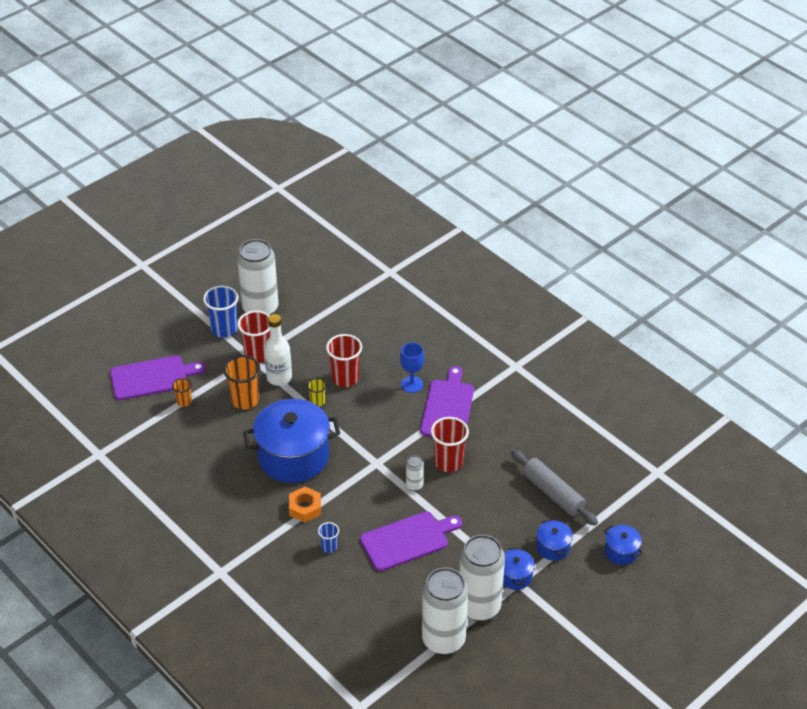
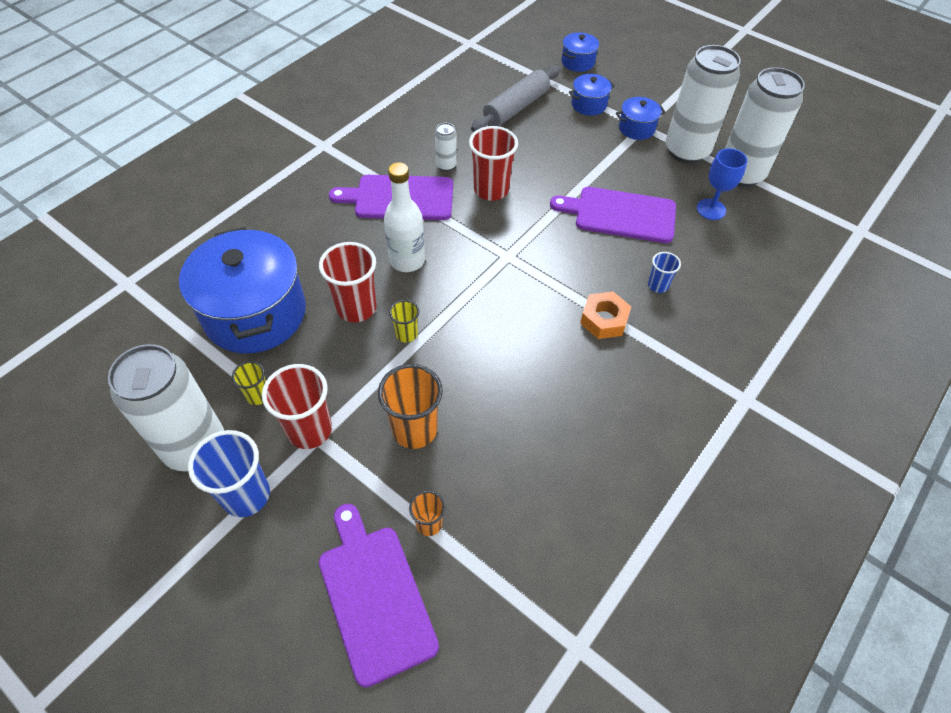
camera: 100 degrees left, 10 degrees up
blue pot [243,399,340,483] -> blue pot moved to [179,227,306,354]
white bottle [264,314,292,386] -> white bottle moved to [384,162,425,272]
purple cutting board [360,511,462,571] -> purple cutting board turned 45 degrees counterclockwise [550,187,676,243]
blue goblet [400,343,424,393] -> blue goblet moved to [697,148,747,220]
white can [406,455,424,491] -> white can moved to [435,123,457,171]
none -> yellow cup [232,361,266,405]

